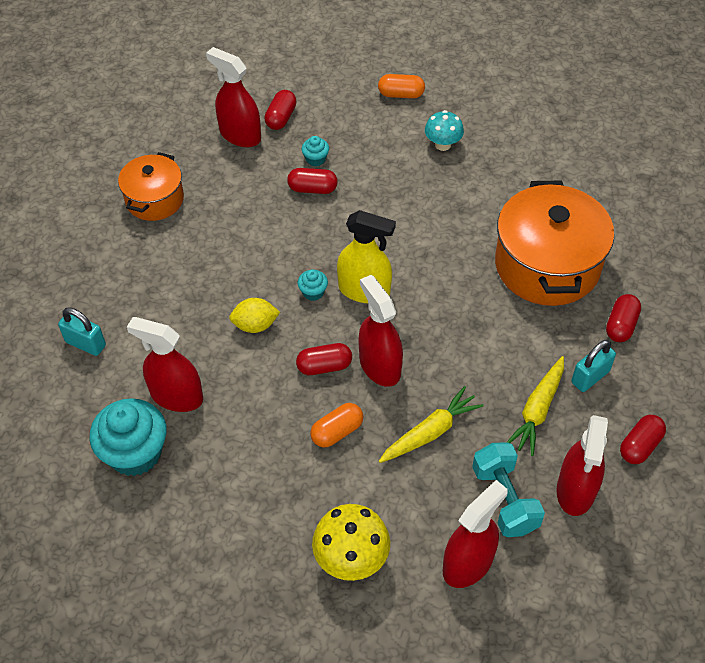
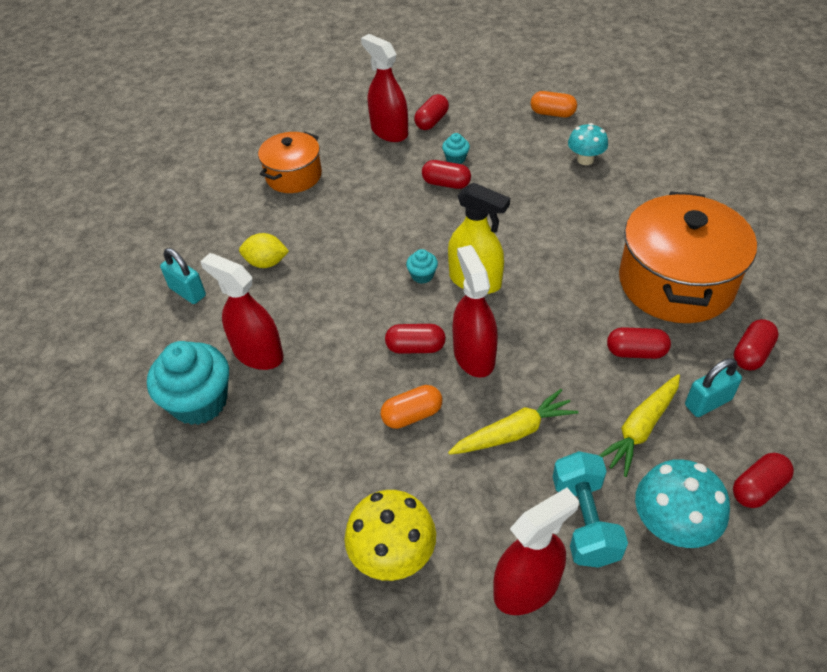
camera: 15 degrees right, 5 degrees down
yellow lemon [229,298,280,333] -> yellow lemon moved to [239,233,289,268]
red spray bottle [556,415,608,516] -> turquoise mushroom [635,459,730,548]
none -> red capsule [607,327,671,359]

